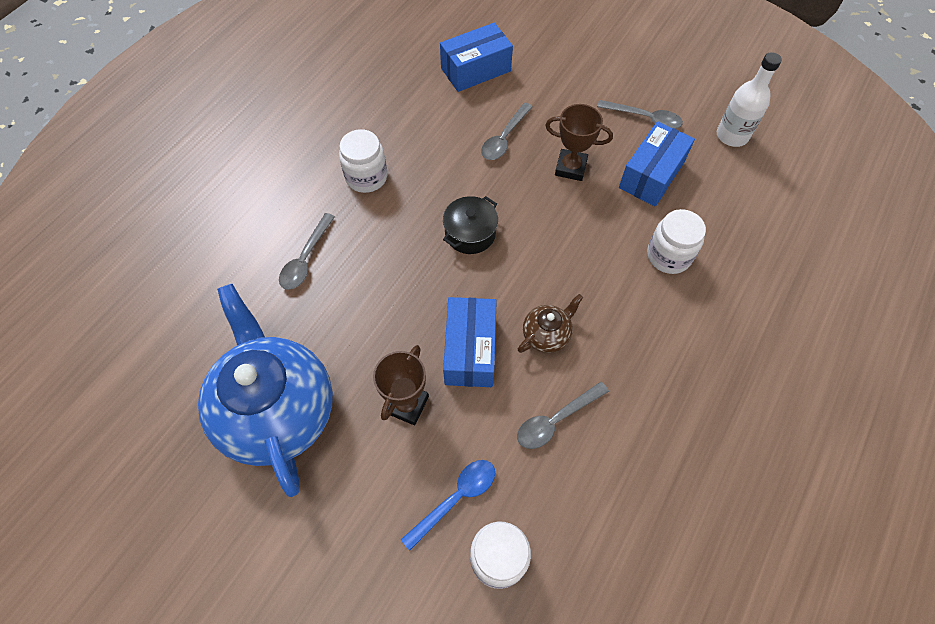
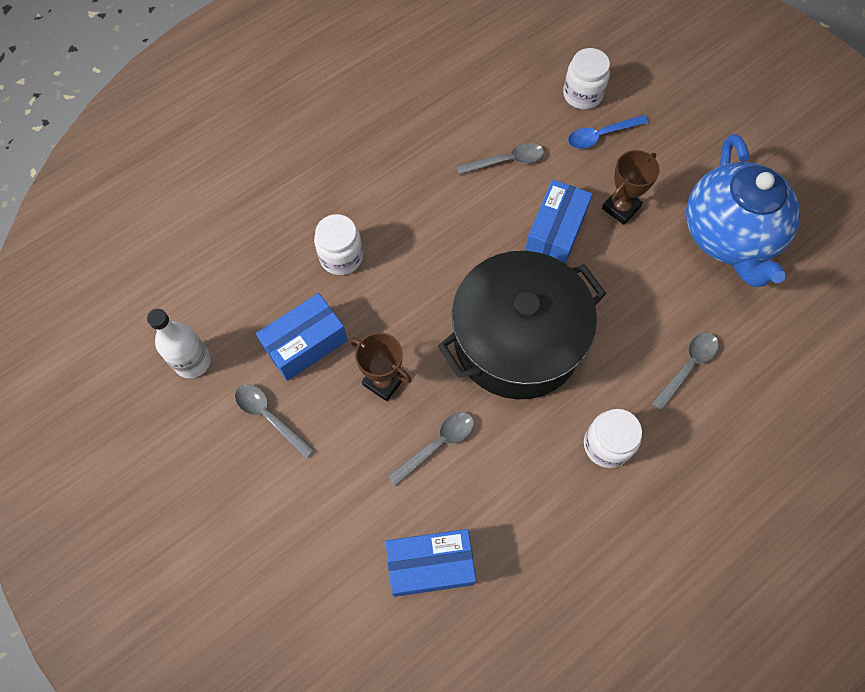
camera: 160 degrees left, 5 degrees up
black pot [443,196,498,254] -> black pot [438,251,606,399], size x2.42
brown teapot [518,294,583,353] -> none

